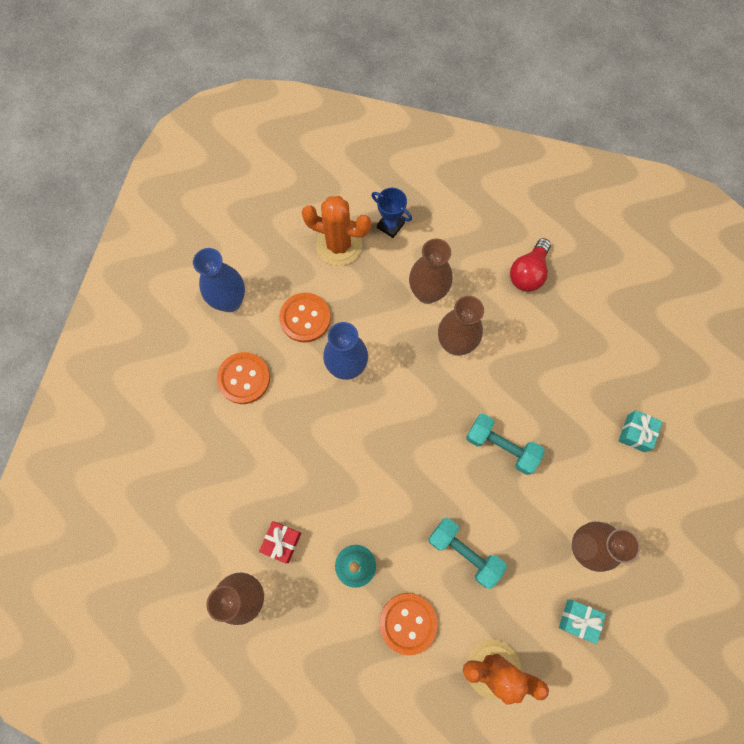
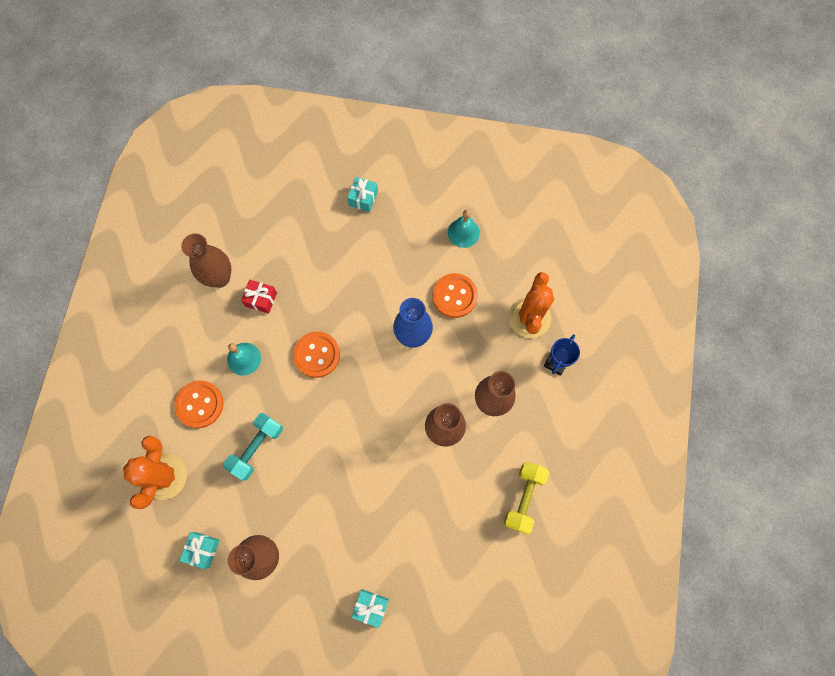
camera: 85 degrees right, 0 degrees up
blue vase [193,248,245,312] -> turquoise bell [448,210,480,248]
orange button [217,352,270,404] -> orange button moved to [293,332,340,378]
turquoise dumbbell [466,414,545,475] -> none
red light bulb [510,238,551,292] -> yellow dumbbell [504,462,549,534]
none -> turquoise gift [347,177,378,212]

